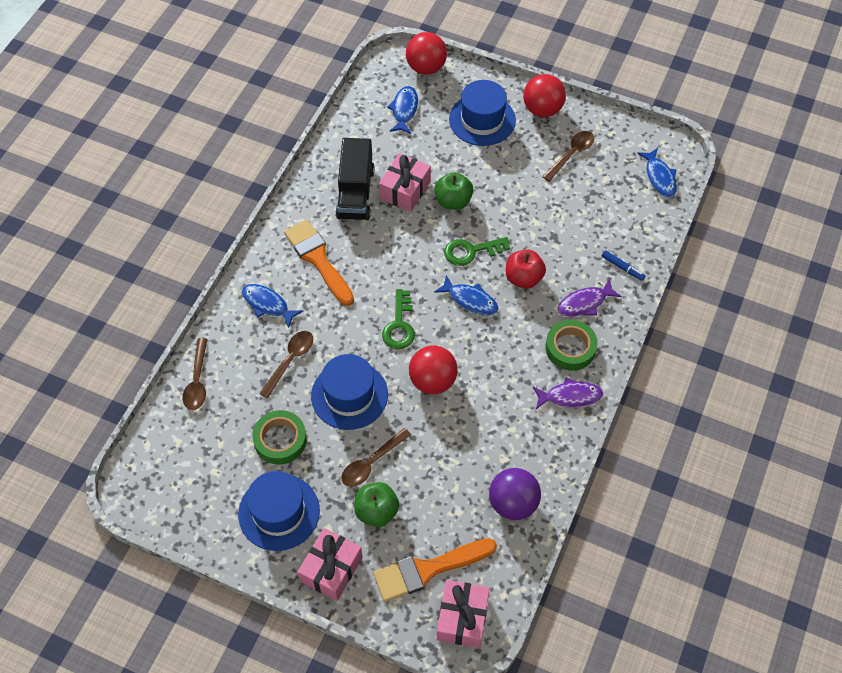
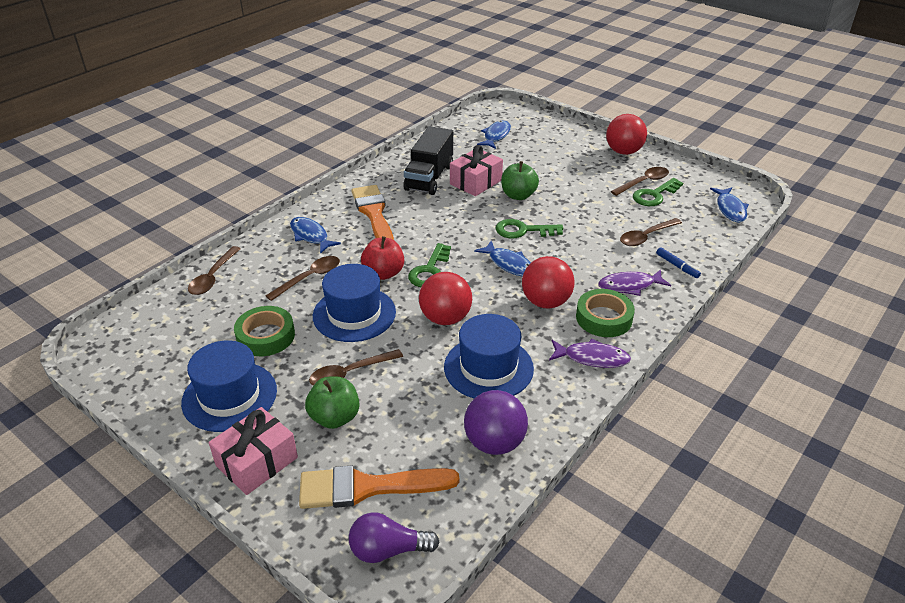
camera: 15 degrees right, 20 degrees down
red ball [406,32,447,75] -> red ball moved to [522,256,575,309]
pink gift [437,580,490,648] -> purple light bulb [349,512,440,563]
blue hat [449,80,516,146] -> blue hat moved to [444,314,534,398]
red apple [506,250,546,289] -> red apple moved to [361,236,404,280]
none -> brown spoon [620,218,682,246]
none -> green key [633,178,683,206]

